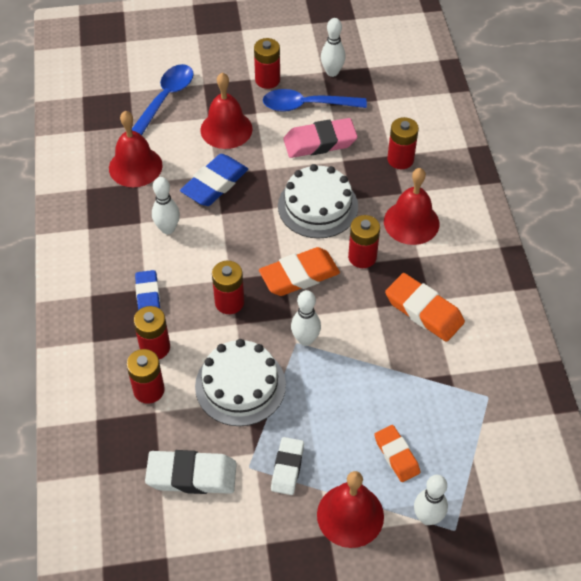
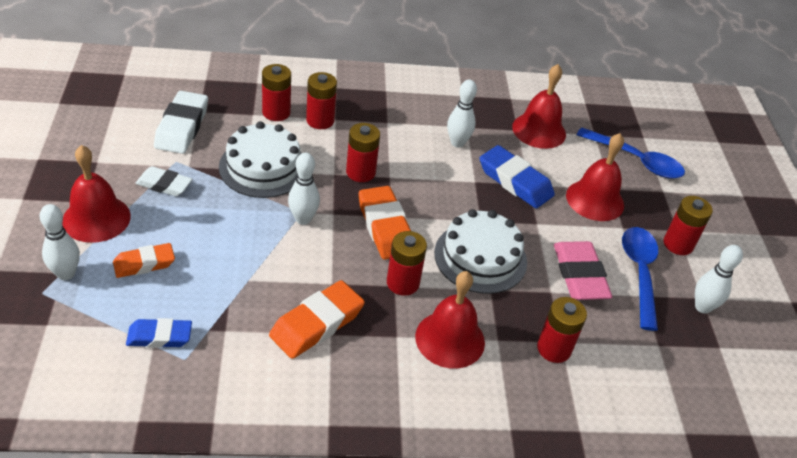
camera: 90 degrees right, 10 degrees down
blue eraser [135,270,160,310] -> blue eraser moved to [126,318,192,348]

